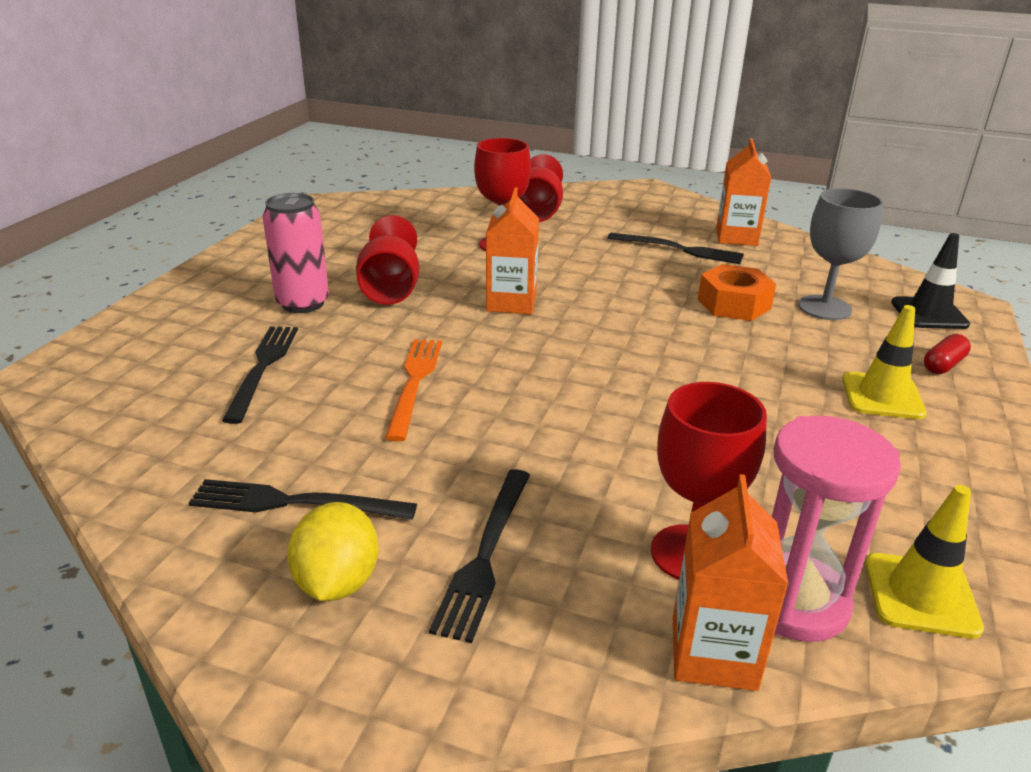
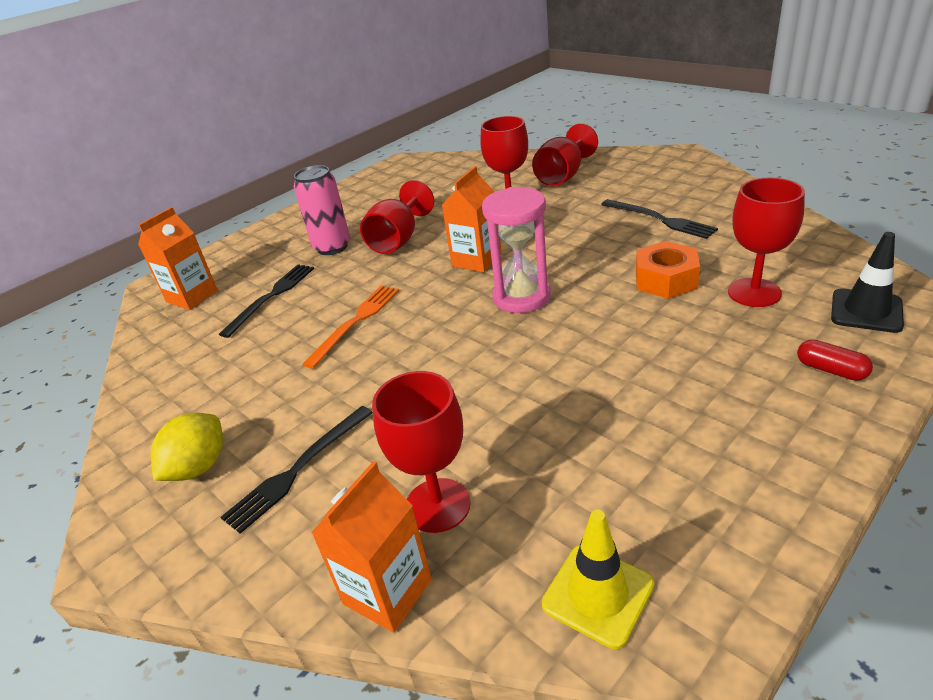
camera: 30 degrees right, 5 degrees up
black fork [189,479,417,520] -> none
orange carton [716,138,771,246] -> orange carton moved to [138,207,218,310]
pink hourglass [772,416,901,642] -> pink hourglass moved to [482,187,551,313]
grey goblet [798,188,883,320] -> red goblet [728,178,805,307]
yellow traffic cone [842,305,927,419] -> none
red capsule [924,334,971,374] -> red capsule turned 60 degrees clockwise [797,339,873,381]

